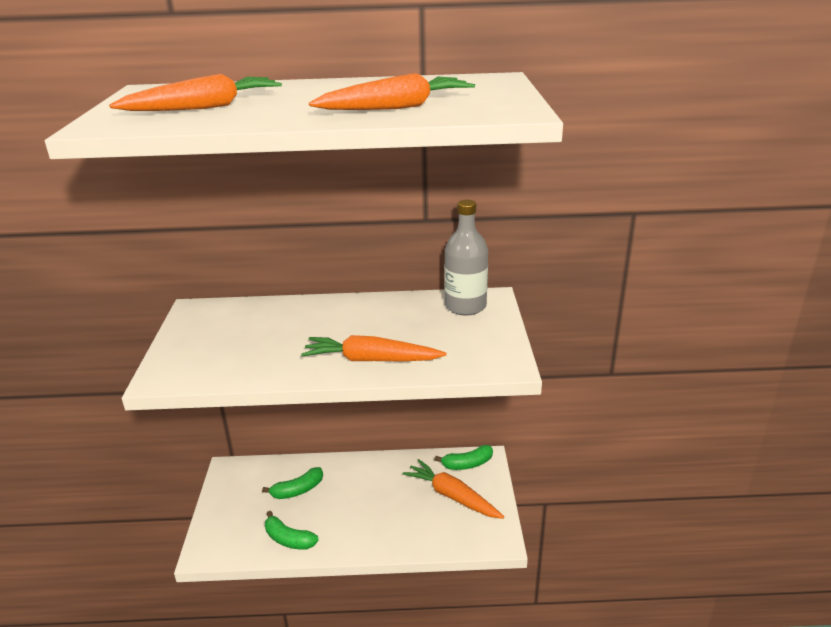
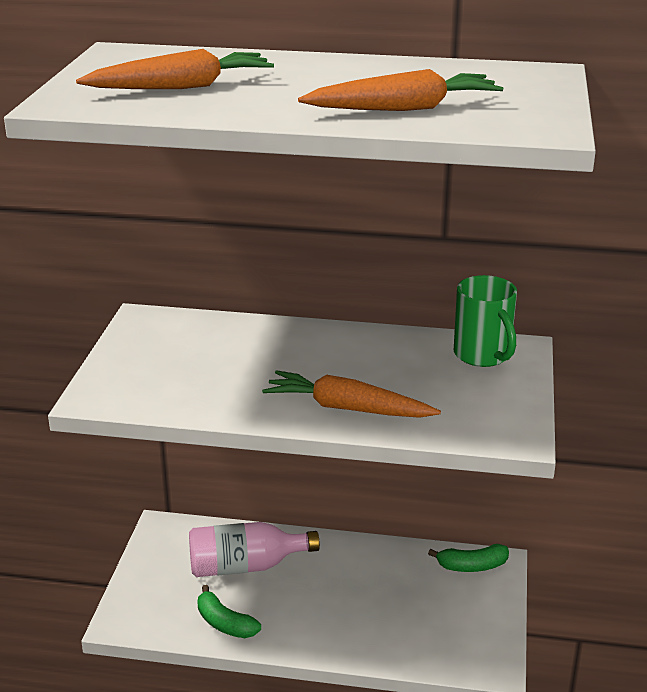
camera: 10 degrees right, 0 degrees up
green banana [262,467,323,499] -> pink bottle [189,522,320,577]
orange carrot [403,459,504,519] -> none
grey bottle [444,200,488,315] -> green mug [454,275,517,367]

